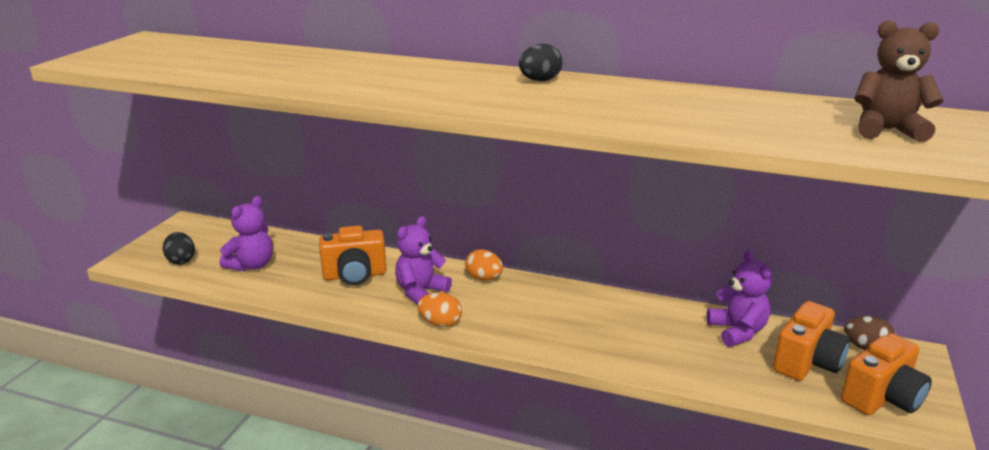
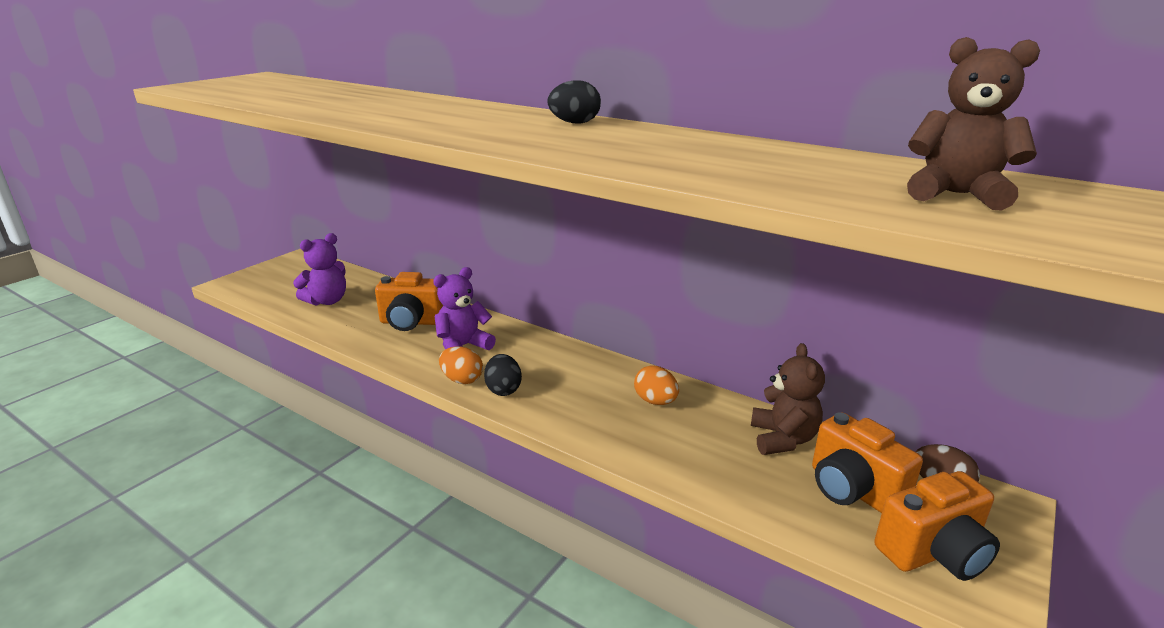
camera: 15 degrees right, 0 degrees up
black egg [163,232,195,265] -> black egg moved to [484,354,522,396]
orange egg [465,249,503,281] -> orange egg moved to [634,365,679,405]
purple teddy bear [706,250,772,347] -> brown teddy bear [751,343,825,455]
orange camera [773,301,850,381] -> orange camera turned 90 degrees clockwise [812,412,923,513]

